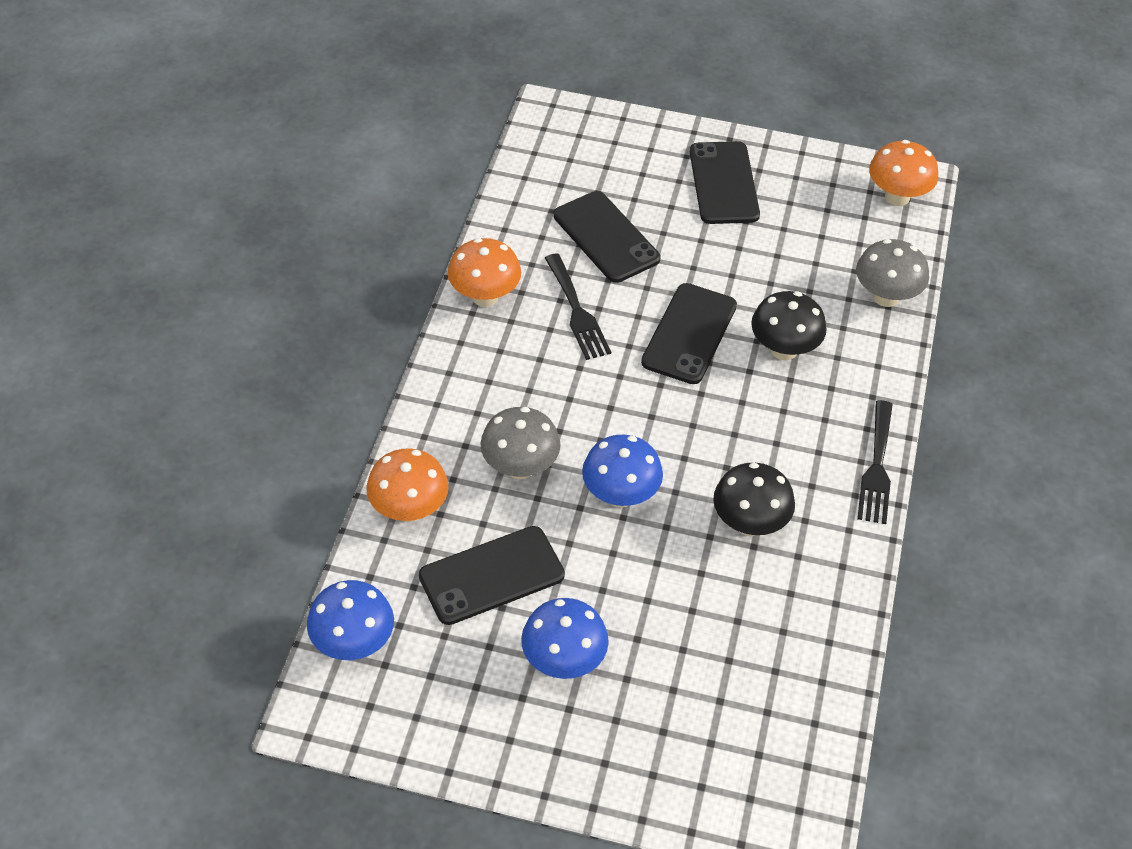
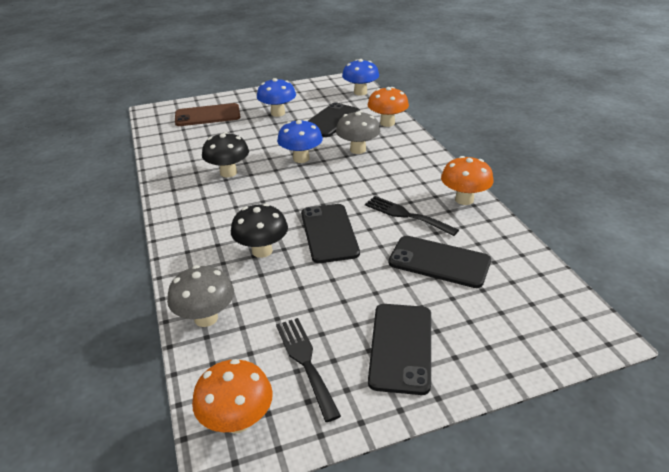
camera: 150 degrees right, 15 degrees down
black phone [690,141,760,224] -> black phone turned 45 degrees clockwise [368,304,431,395]
black fork [857,400,893,524] -> black fork moved to [276,318,341,422]
none -> brown phone [175,103,240,126]

